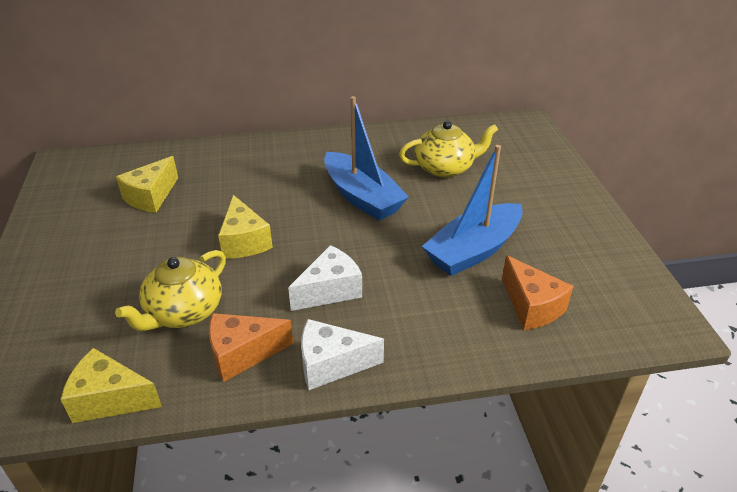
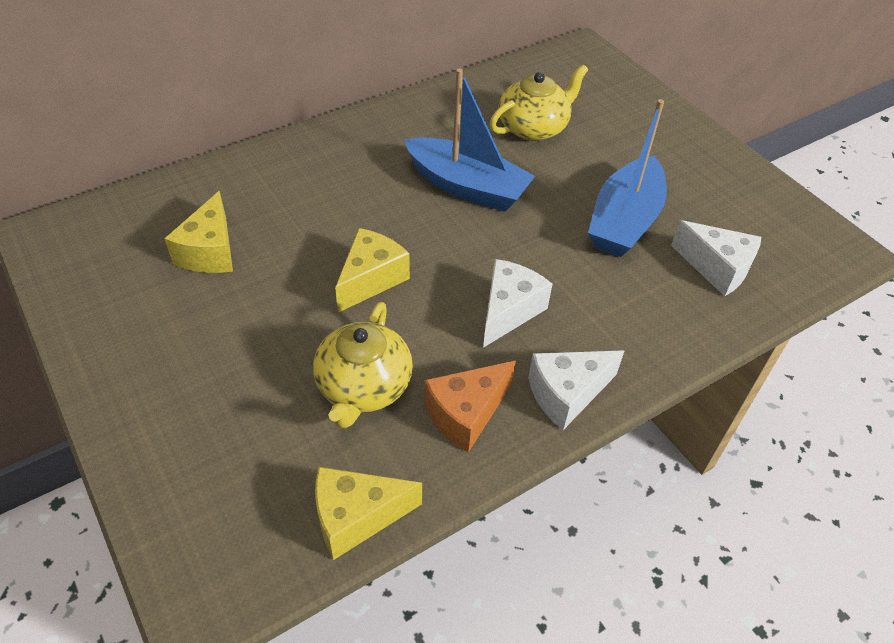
camera: 25 degrees left, 10 degrees up
yellow cheese [218,195,273,258] -> yellow cheese turned 105 degrees counterclockwise [335,228,410,313]
orange cheese [502,255,573,330] -> white cheese [671,220,761,296]

